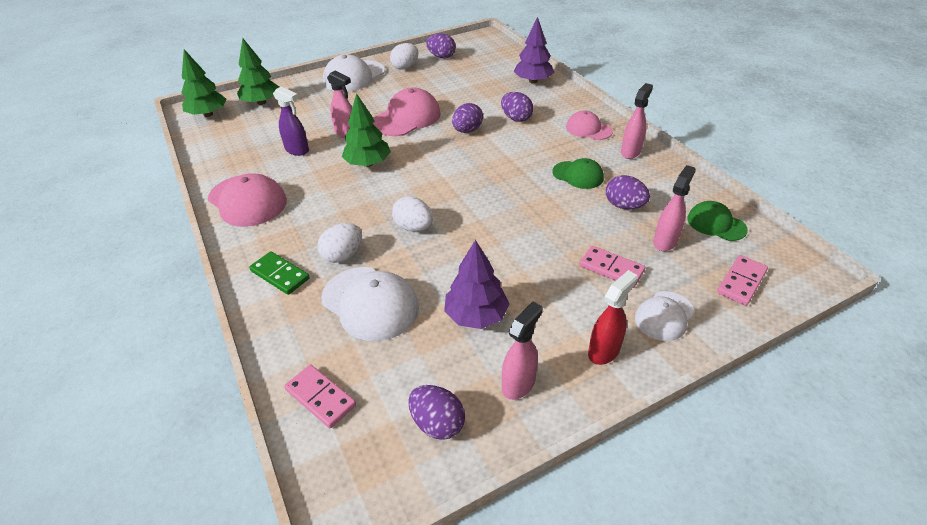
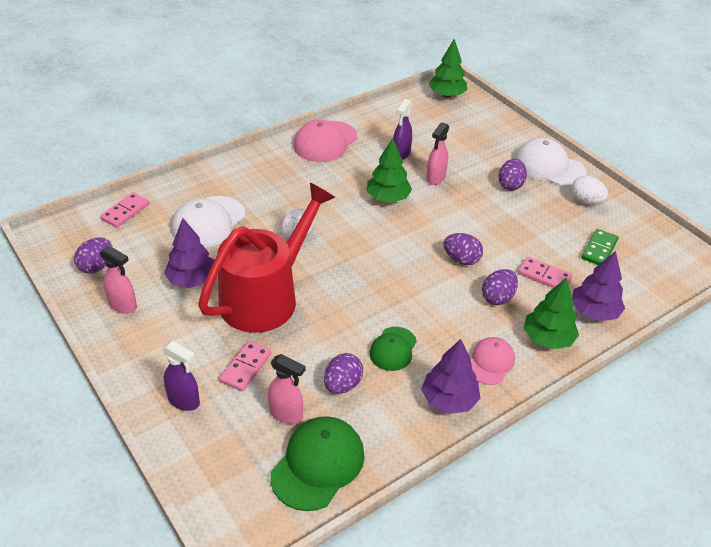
camera: 80 degrees right, 0 degrees up
green tree [237,38,279,105] -> green tree moved to [524,277,579,349]
green domino [249,251,310,295] -> green domino moved to [582,229,618,265]
white egg [317,223,362,263] -> none
pink cap [373,87,441,136] -> none
purple egg [426,33,456,58] -> purple egg moved to [498,159,527,190]
red spray bottle [588,270,638,365] -> none
pink spray bottle [621,83,653,159] -> purple tree [421,339,481,414]
white cap [635,291,695,341] -> purple spray bottle [162,340,200,411]
green cap [687,201,748,241] -> green cap [270,416,365,511], size x1.63
pink domino [717,255,768,306] -> pink domino moved to [518,257,573,288]
none -> red watering can [198,183,335,333]

